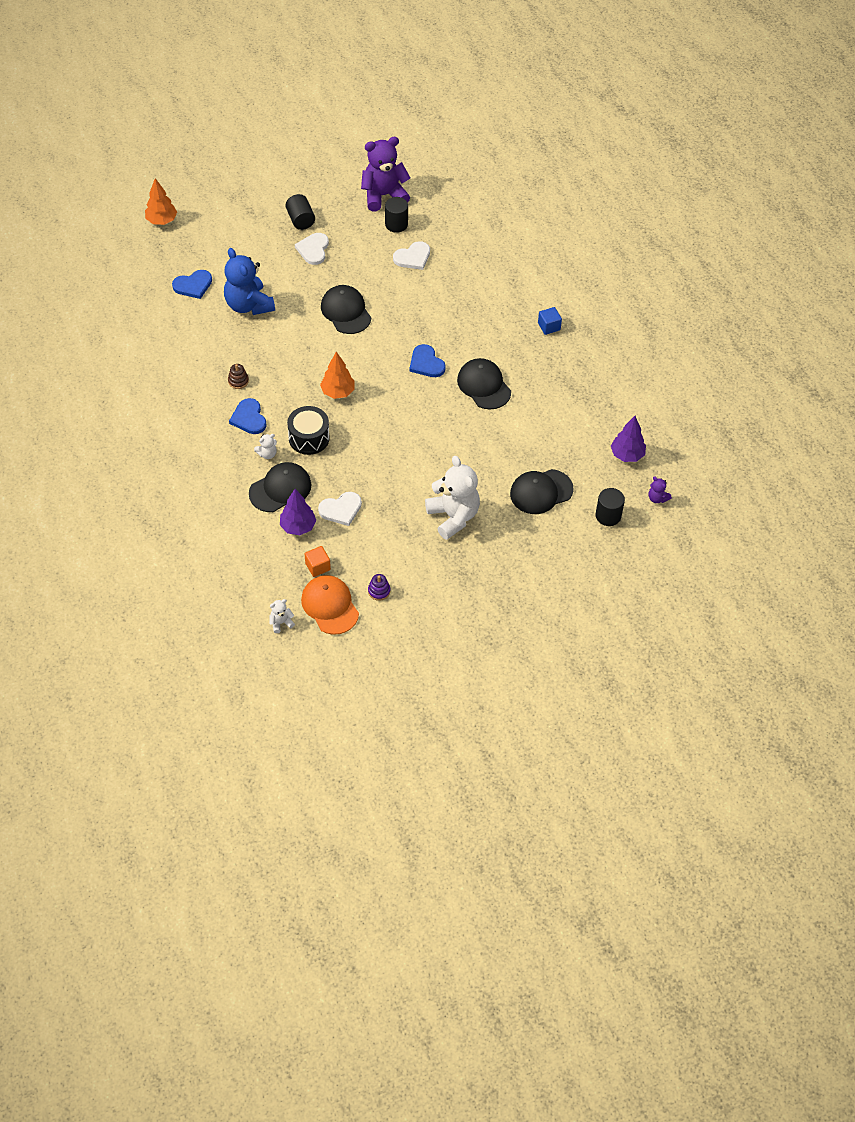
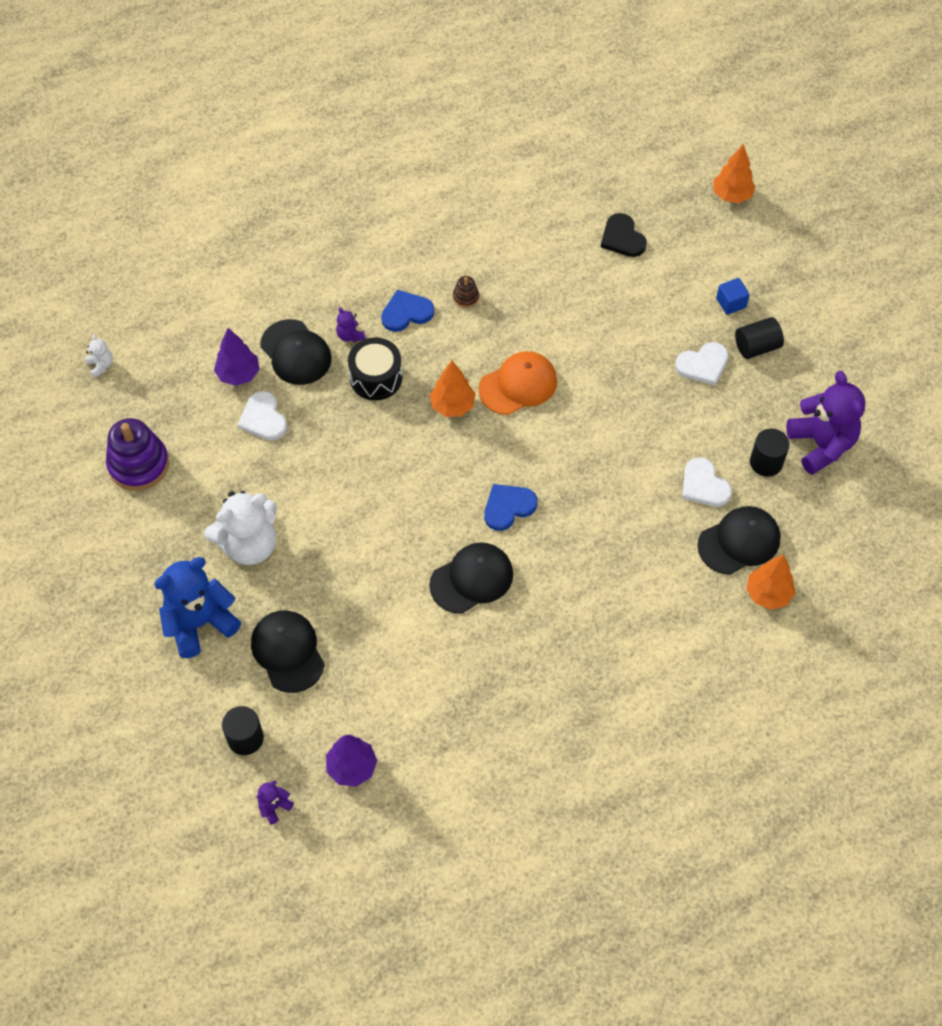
camera: 90 degrees right, 5 degrees up
blue heart [172,270,212,299] -> black heart [601,213,647,257]
blue teddy bear [224,248,275,315] -> blue teddy bear moved to [154,557,241,658]
white teddy bear [254,434,277,459] -> purple teddy bear [336,307,366,342]
white heart [295,233,329,265] -> white heart turned 150 degrees clockwise [675,342,729,385]
orange cap [301,575,359,635] -> orange cap moved to [478,351,557,415]
orange cube [305,546,331,577] -> none
black cap [321,285,371,334] -> black cap moved to [697,506,780,575]
purple stacking toy [368,574,390,601] -> purple stacking toy [106,418,169,491], size x2.19
blue cube [538,307,562,335] -> blue cube moved to [716,278,750,315]
none -> orange tree [746,555,796,610]

